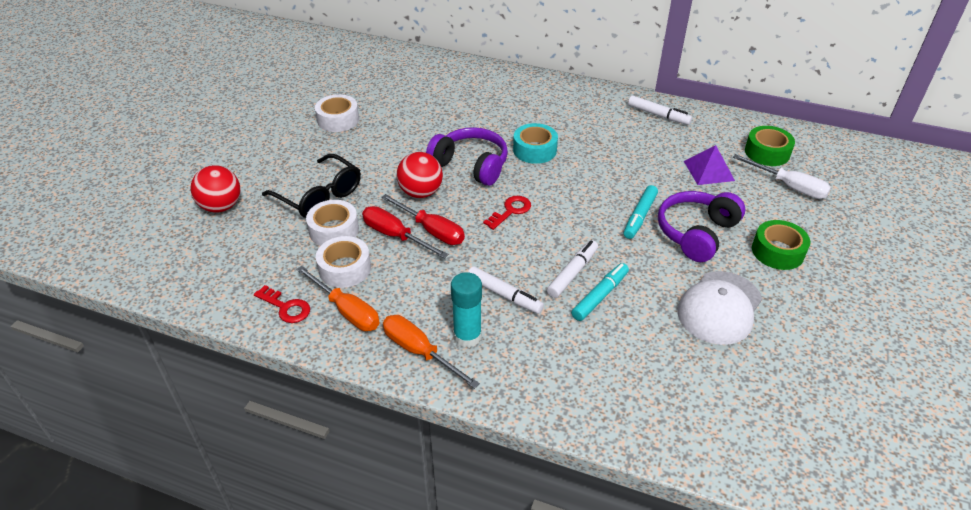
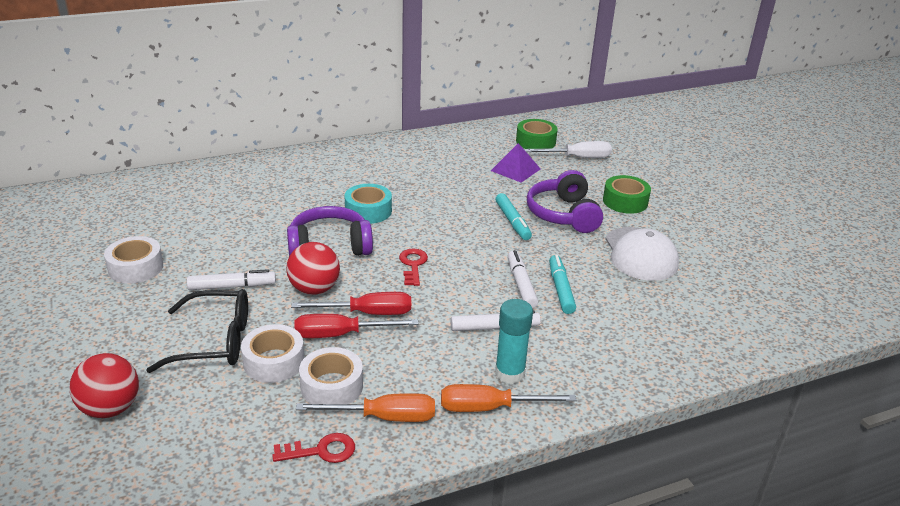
camera: 45 degrees left, 10 degrees down
white marker [628,95,692,125] -> white marker moved to [187,269,276,290]

